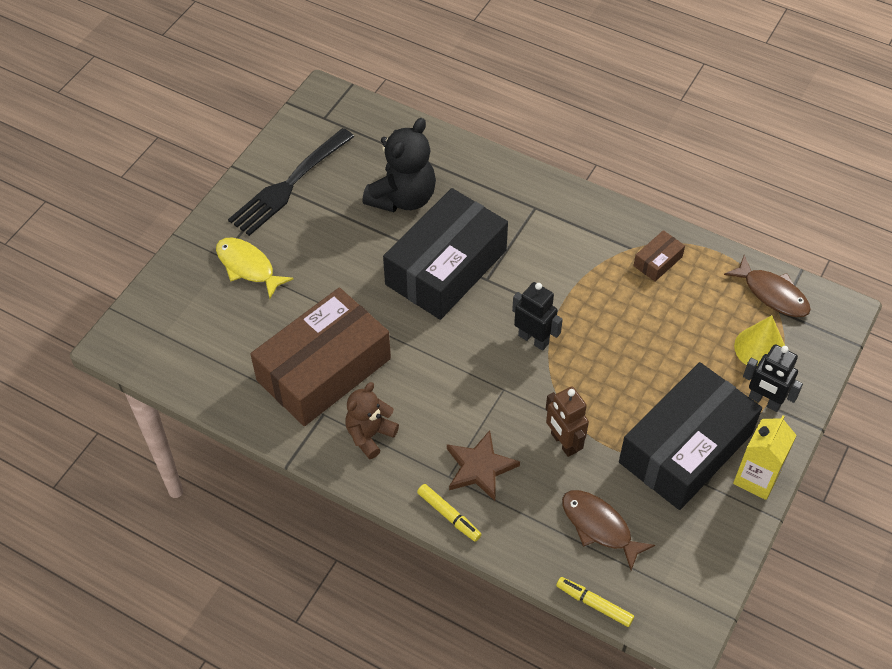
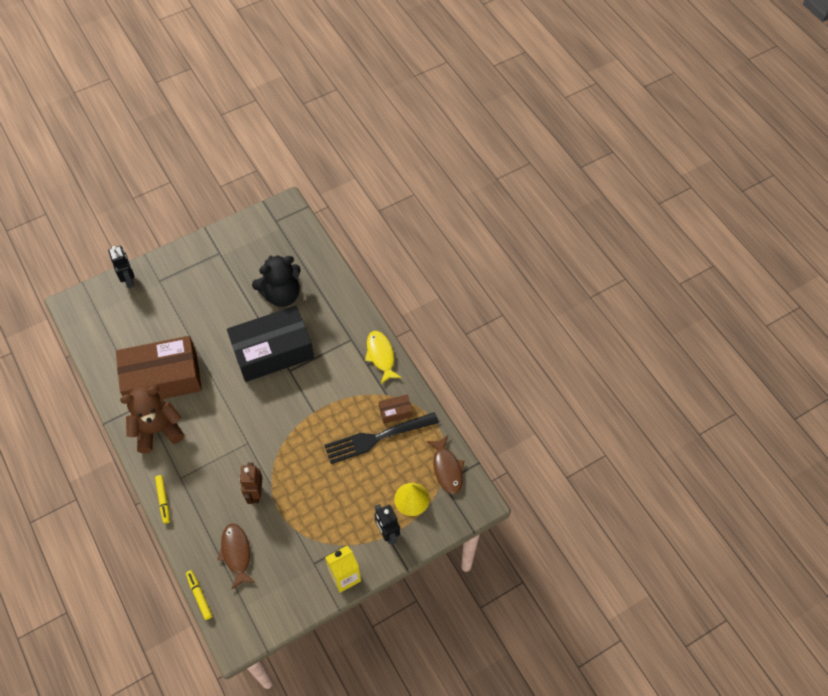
camera: 30 degrees right, 5 degrees up
yellow fish [216,237,294,299] -> yellow fish moved to [365,331,402,384]
black fork [228,128,354,236] -> black fork moved to [324,412,439,464]
brown teddy bear [345,382,399,459] -> brown teddy bear [120,386,184,453], size x1.58
brown star [447,430,520,501] -> none
black robot [512,282,563,351] -> black robot moved to [108,246,135,288]
black box [619,362,762,510] -> none

